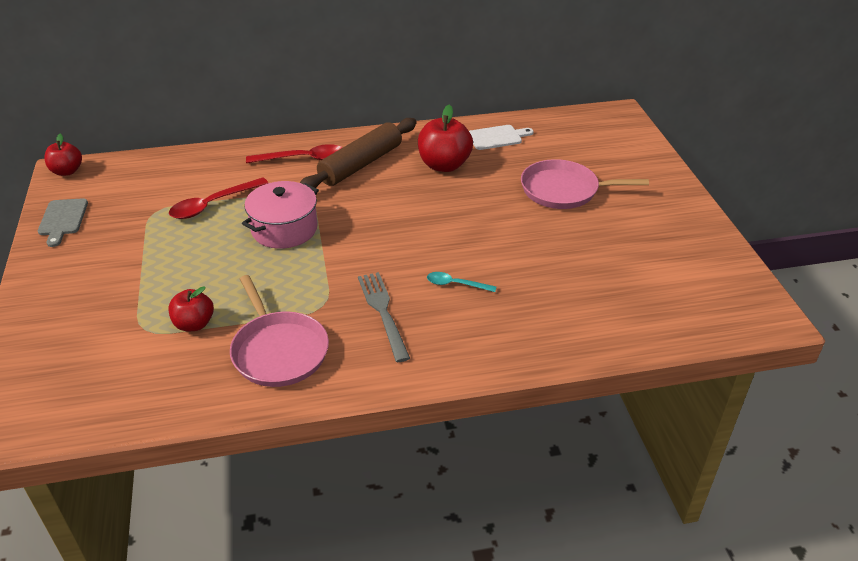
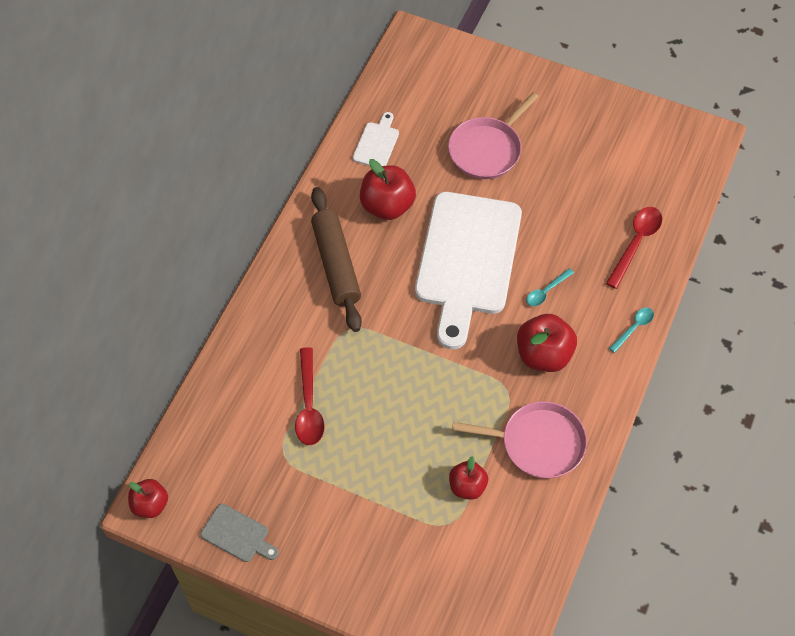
camera: 55 degrees left, 20 degrees up
pink pot [242,181,319,249] -> none
red spoon [246,144,343,163] -> red spoon moved to [606,207,662,289]
grey fork [358,272,410,362] -> red apple [517,314,577,372]
none -> white cutting board [415,192,522,349]
none -> turquoise spoon [609,308,654,353]

